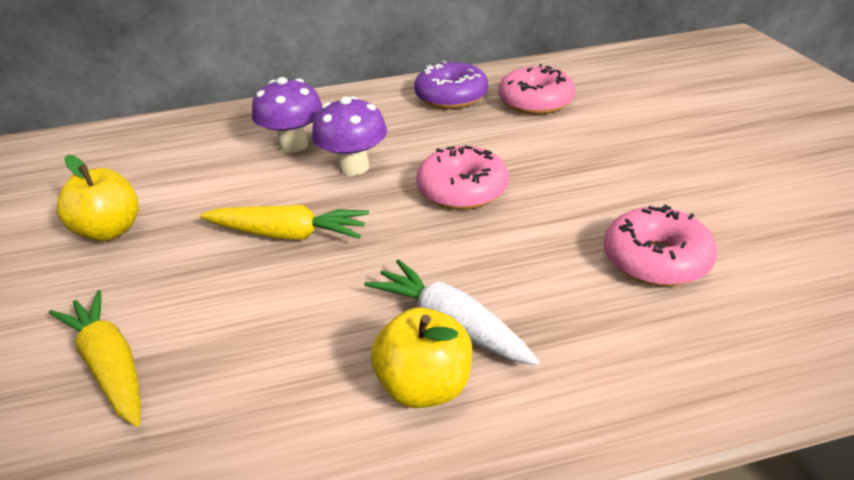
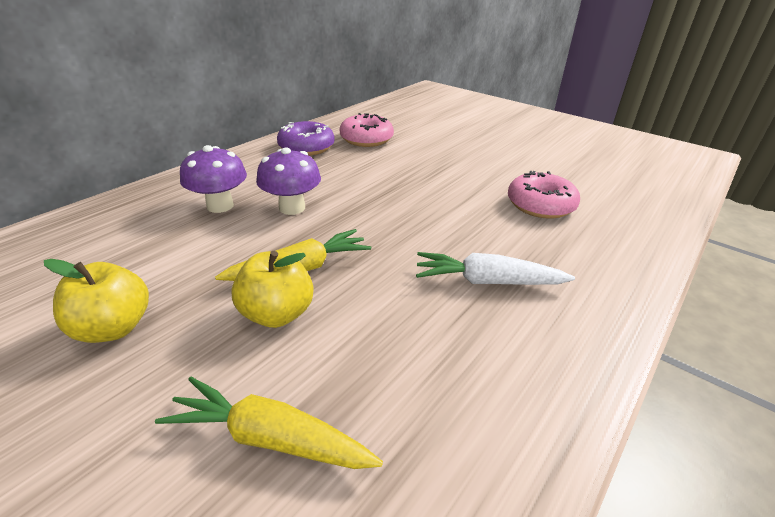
camera: 40 degrees left, 0 degrees up
yellow apple [371,308,472,408] -> yellow apple moved to [232,251,313,328]
pink donut [416,145,509,210] -> none

